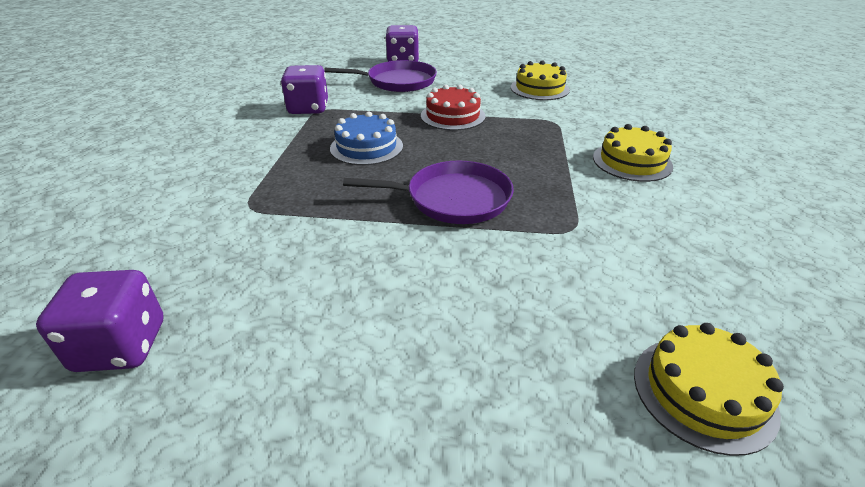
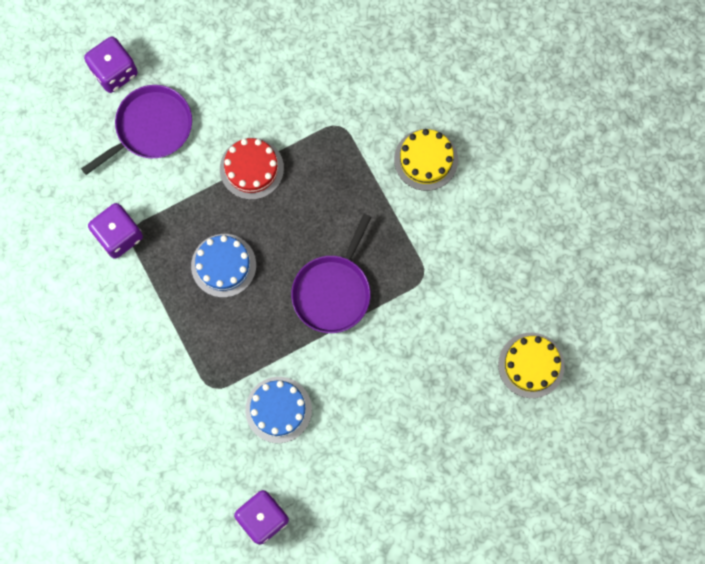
camera: 35 degrees left, 40 degrees up
purple pan [343,161,514,224] -> purple pan turned 150 degrees clockwise [291,214,371,333]
yellow cake [511,60,570,100] -> none
none -> blue cake [245,377,312,443]

